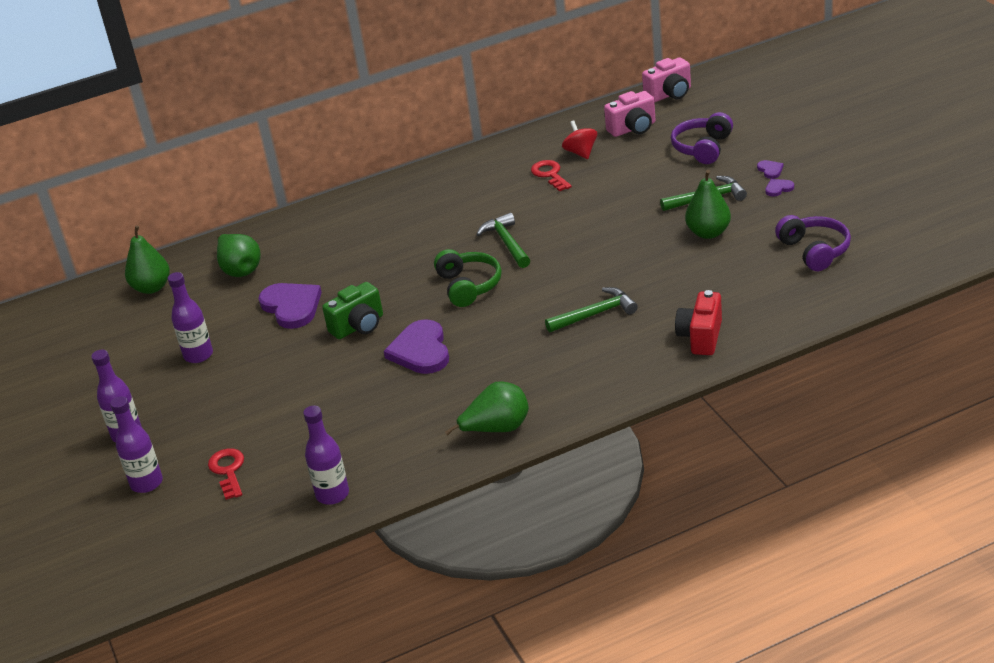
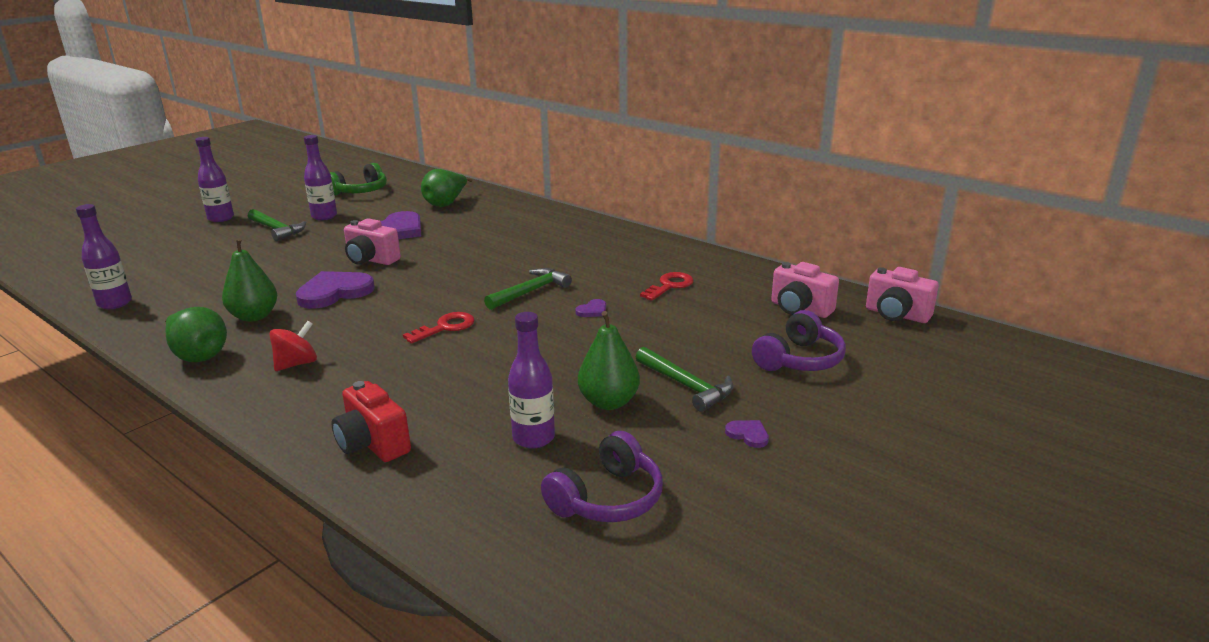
camera: 60 degrees right, 10 degrees down
purple bottle [110,396,163,493] -> purple bottle moved to [508,312,555,448]
green pear [125,226,170,294] -> green pear moved to [222,238,277,322]
red key [208,448,244,500] -> red key moved to [403,312,475,344]
green camera [322,282,383,339] -> pink camera [344,218,401,265]
green headphones [434,249,502,307] -> green headphones moved to [330,163,387,195]
green hammer [545,287,638,332] -> green hammer moved to [248,209,306,241]
red spinning top [562,120,597,159] -> red spinning top moved to [269,321,317,371]
purple headphones [671,112,733,164] -> purple headphones turned 135 degrees clockwise [752,310,846,371]
red camera [675,290,722,355] -> red camera turned 120 degrees counterclockwise [332,381,411,462]
purple heart [757,160,783,179] -> purple heart moved to [575,299,606,317]

